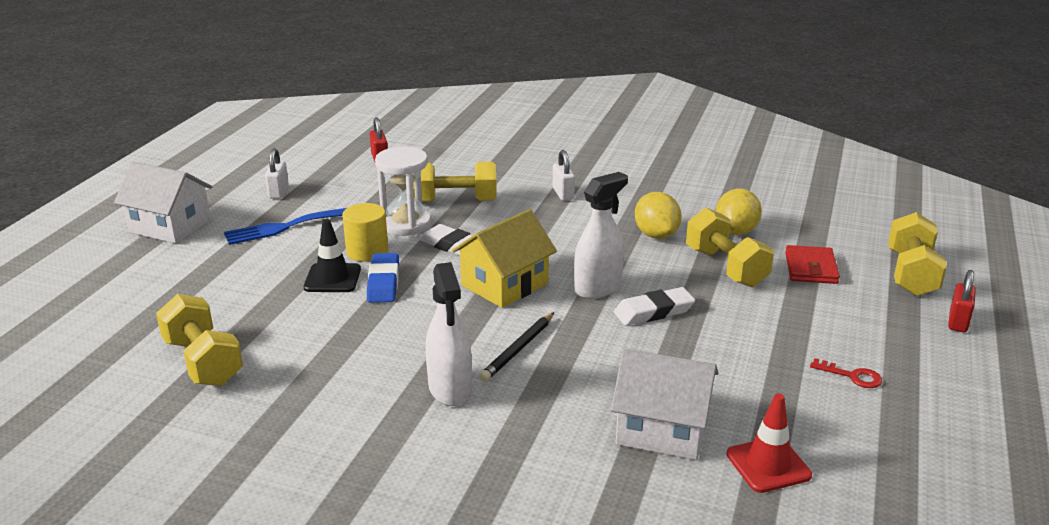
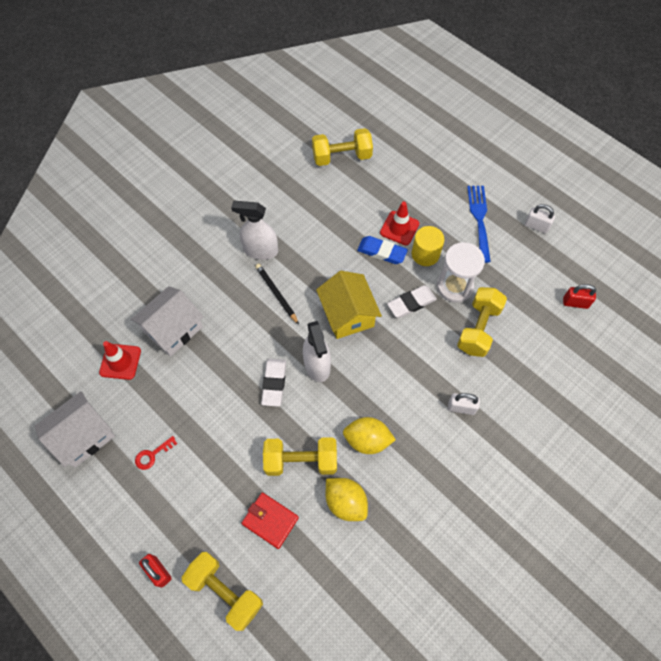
camera: 115 degrees right, 35 degrees up
white house [114,162,213,243] -> white house moved to [34,391,115,468]
black traffic cone [304,219,361,292] -> red traffic cone [380,202,419,245]

